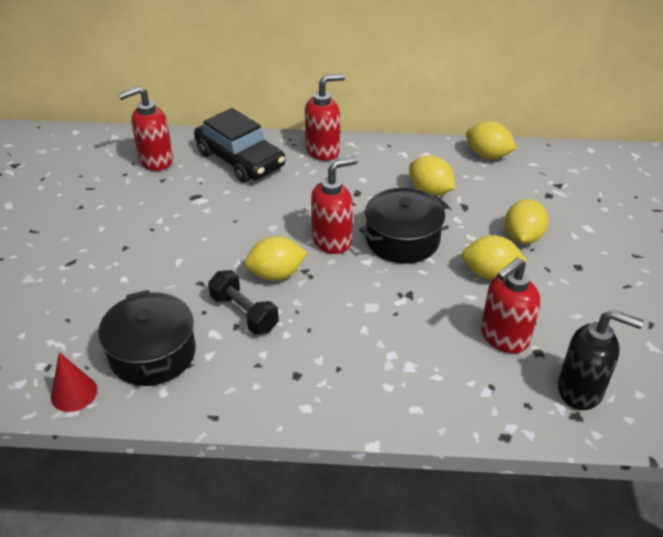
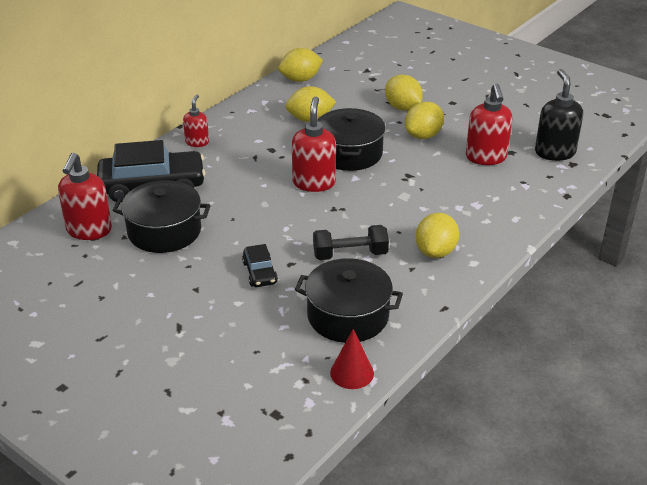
camera: 55 degrees left, 5 degrees down
yellow lemon [244,236,307,281] -> yellow lemon moved to [416,213,459,258]
red soap dispenser [305,74,345,161] -> red soap dispenser [183,95,209,147], size x0.59
black soap dispenser [558,310,644,410] -> black soap dispenser turned 60 degrees counterclockwise [535,69,583,161]
none -> black pot [112,180,211,253]
none -> black car [242,244,278,287]

